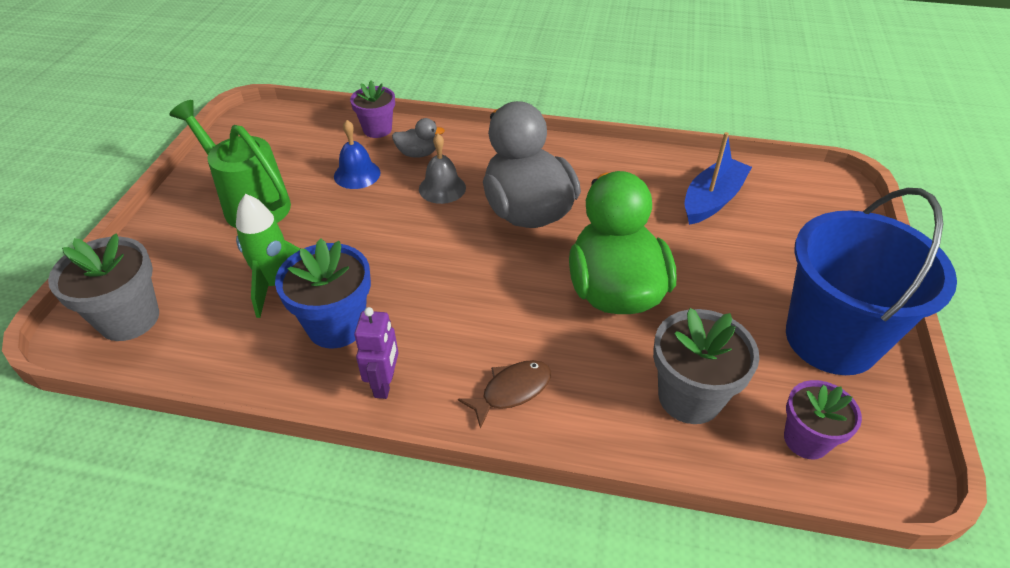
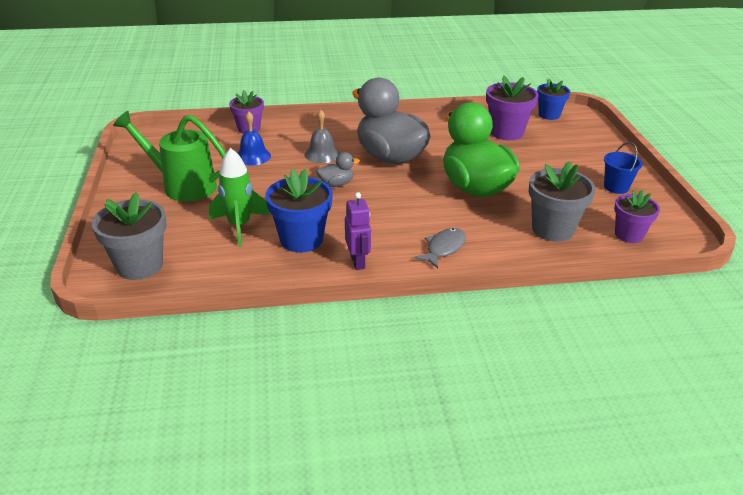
camera: 20 degrees left, 10 degrees down
grey duck [392,118,445,158] -> grey duck moved to [316,152,360,187]
brown fish [458,360,551,429] -> grey fish [414,228,466,269]
blue boat [685,132,752,225] -> purple flower pot [486,76,539,140]
blue bucket [786,188,957,375] -> blue bucket [604,142,643,194], size x0.42
none -> blue flower pot [537,79,570,120]

